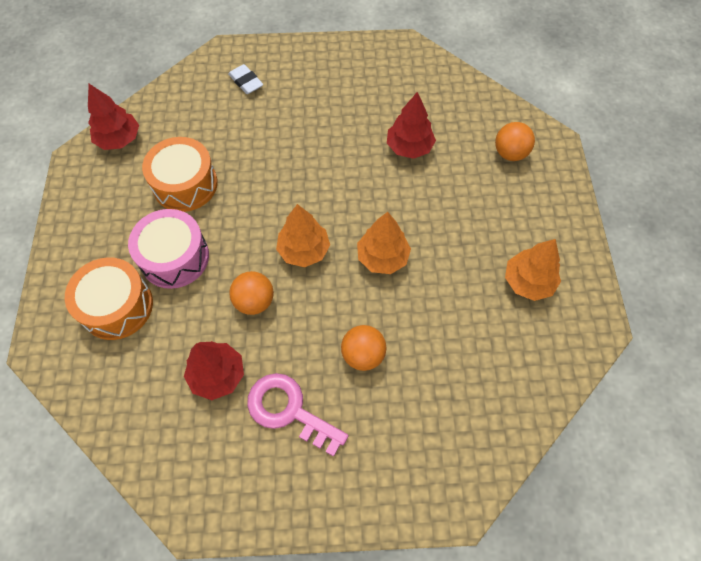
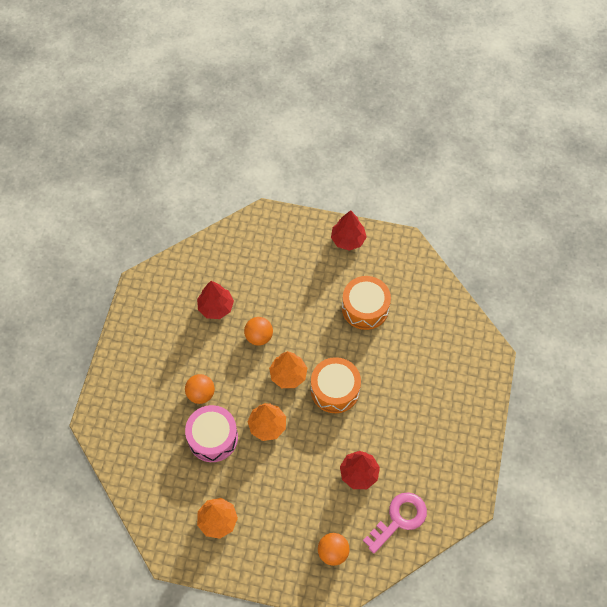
camera: 105 degrees right, 0 degrees up
orange drum [65,257,153,340] -> orange drum moved to [311,357,361,413]
red tree [88,84,139,150] -> red tree moved to [331,210,367,251]
pink drum [128,209,209,289] -> pink drum moved to [185,405,238,462]
white eraser [228,64,263,94] -> none
pink key [247,373,349,457] -> pink key moved to [363,492,427,553]

